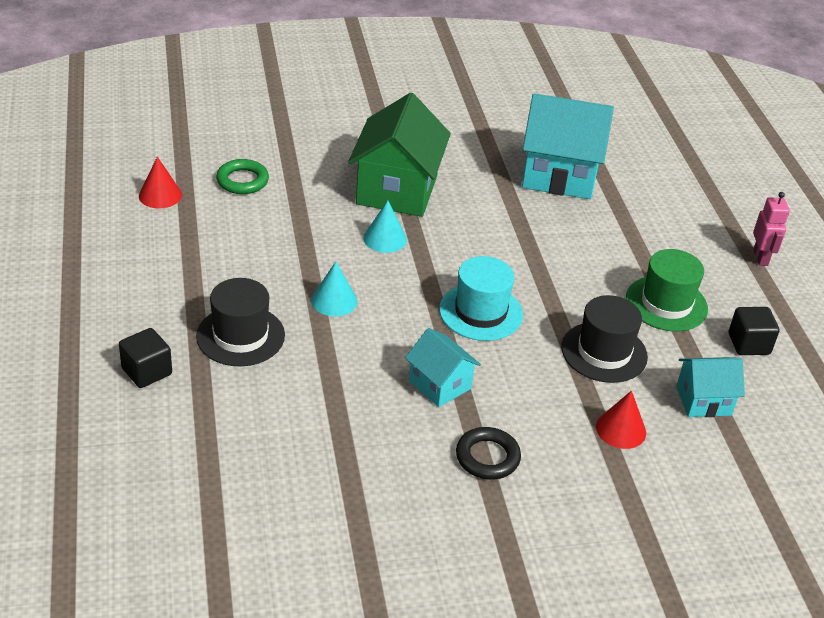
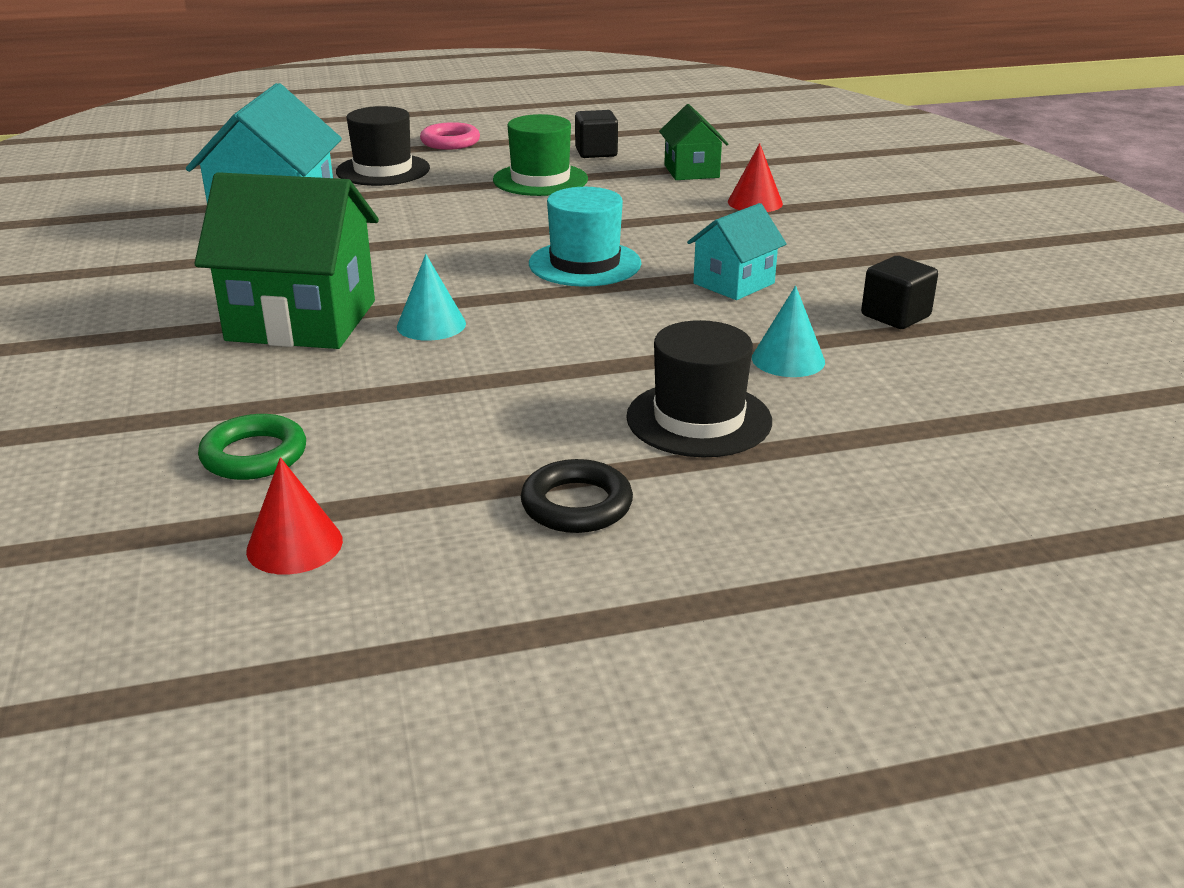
camera: 90 degrees left, 10 degrees down
black cube [119,328,172,388] -> black cube moved to [861,256,938,329]
turquoise cone [311,262,357,316] -> turquoise cone moved to [752,286,825,377]
black ring [456,427,521,480] -> black ring moved to [521,459,633,533]
black hat [561,295,648,383] -> black hat moved to [336,106,430,186]
turquoise house [676,357,745,417] -> green house [659,104,728,180]
pink robot [753,192,790,266] -> pink ring [420,122,480,150]

